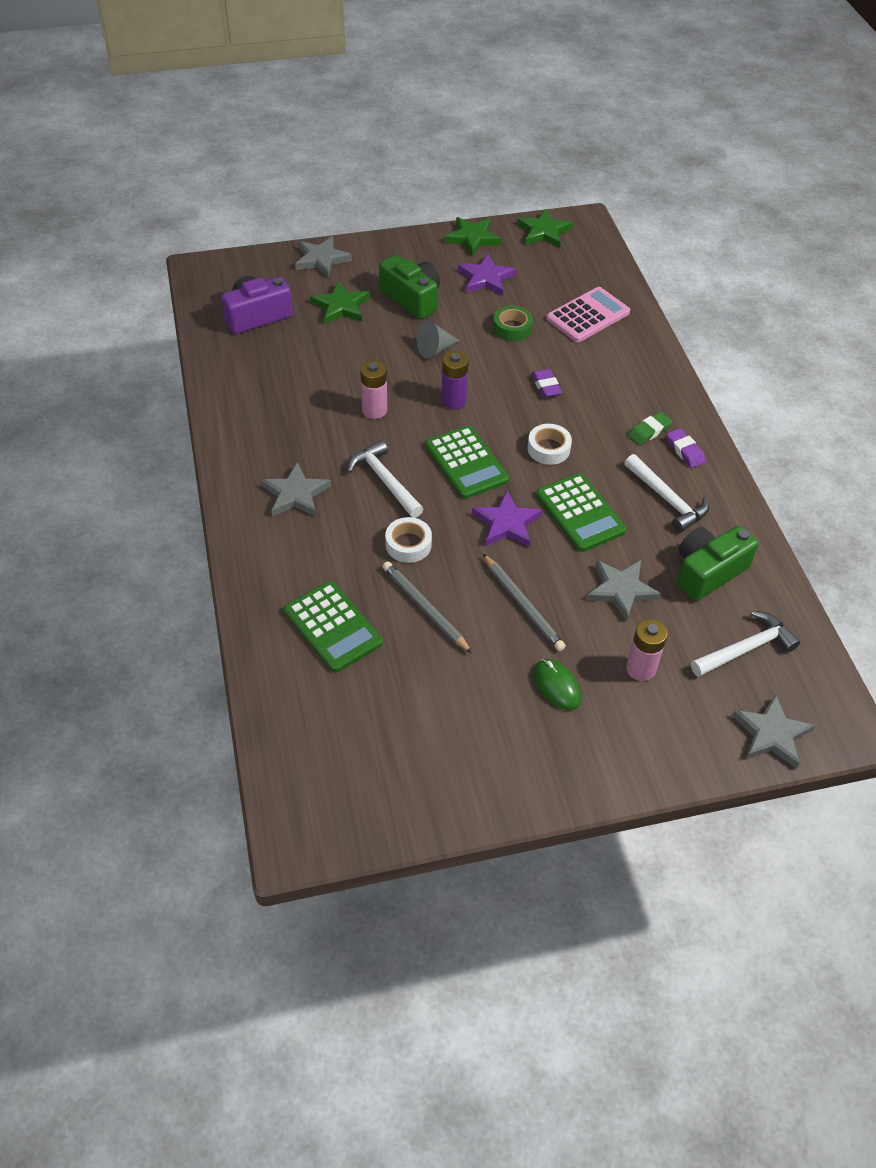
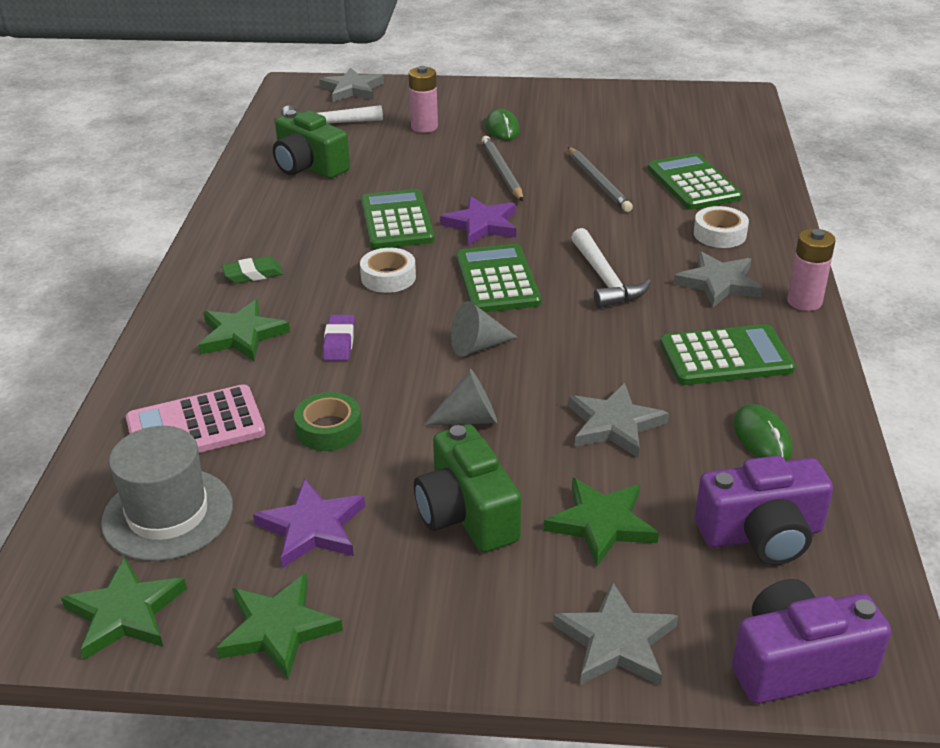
camera: 160 degrees left, 15 degrees down
pink battery [360,360,387,419] -> pink battery moved to [787,228,836,311]
white tape [385,517,432,563] -> white tape moved to [694,206,749,248]
purple battery [441,351,469,409] -> grey cone [451,301,518,357]
grey star [586,560,661,622] -> grey star moved to [568,383,669,458]
white hammer [625,454,709,533] -> none
purple eraser [667,428,706,468] -> none
green camera [677,526,759,601] -> green camera turned 60 degrees clockwise [273,110,350,179]
none -> grey hat [101,426,233,561]
none -> green star [198,299,290,361]
none -> green calculator [660,324,795,385]
none -> purple camera [732,579,891,704]
none -> green mouse [733,404,792,461]

